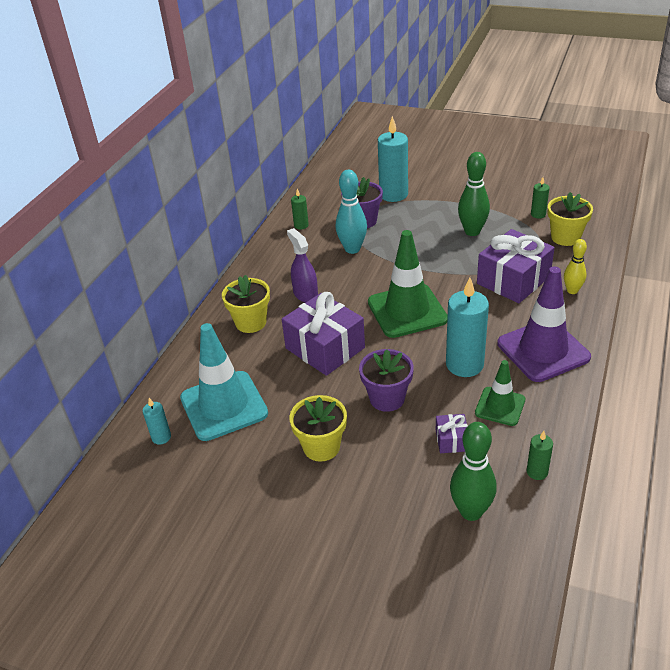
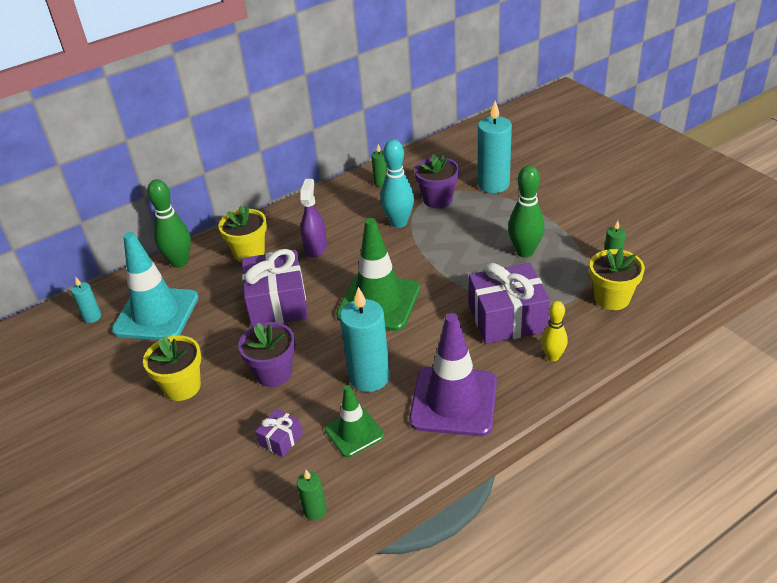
camera: 35 degrees right, 0 degrees up
green bowling pin [450,422,497,521] -> green bowling pin moved to [147,179,191,268]

